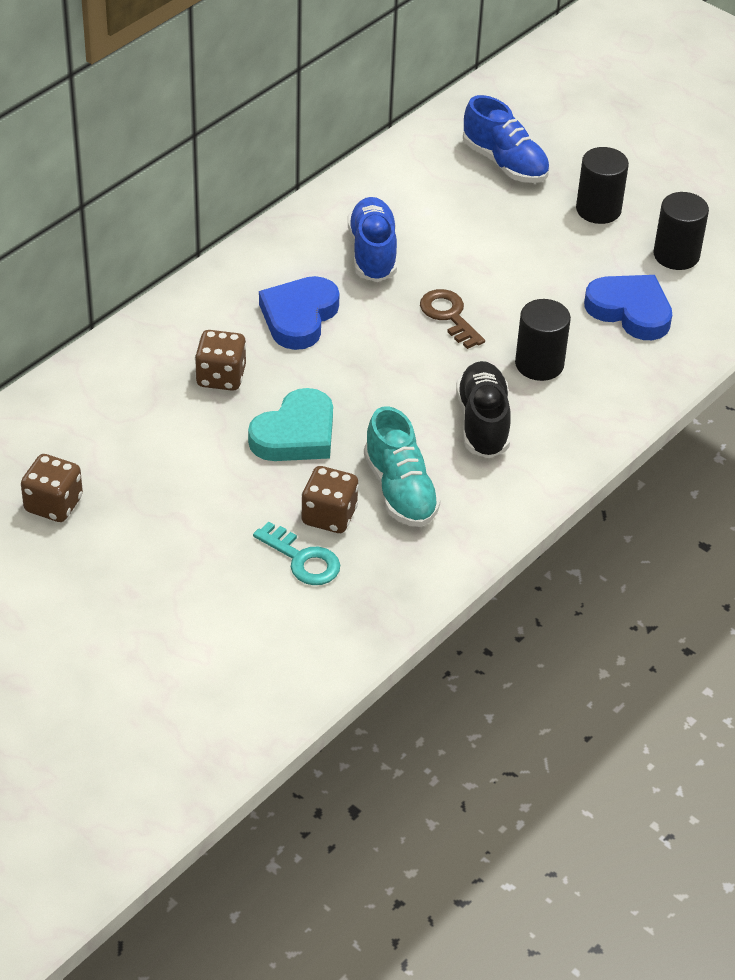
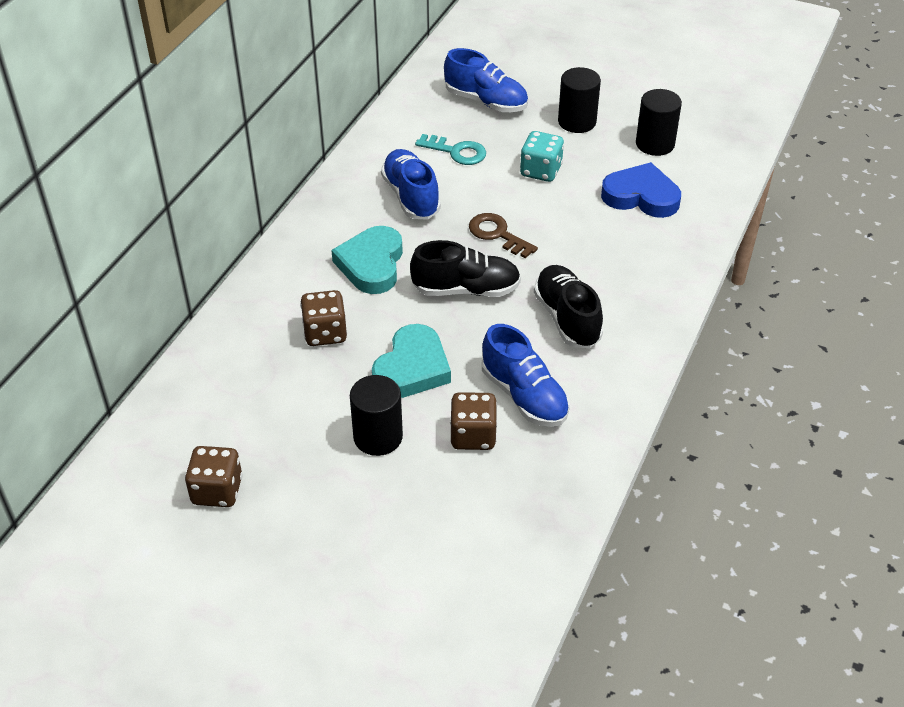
camera: 15 degrees left, 0 degrees up
turquoise key [253,521,340,585] -> turquoise key moved to [415,134,486,165]
blue heart [259,276,340,350] -> turquoise heart [331,226,403,294]
turquoise shoe [364,406,441,527] -> blue shoe [482,324,570,427]
black cylinder [515,299,571,381] -> black cylinder moved to [350,375,403,456]
none -> black shoe [410,240,521,297]
none -> turquoise dice [520,131,564,182]

